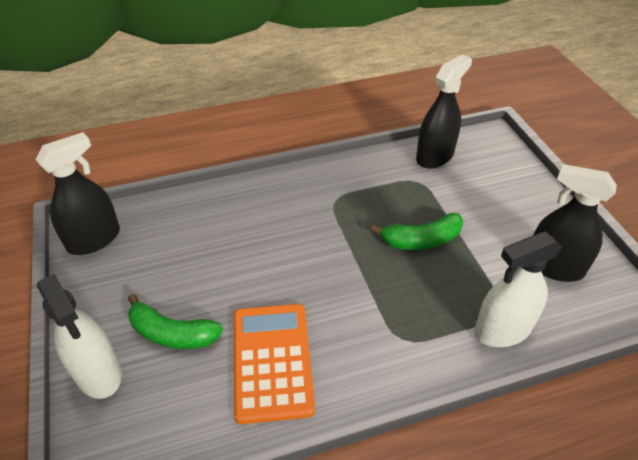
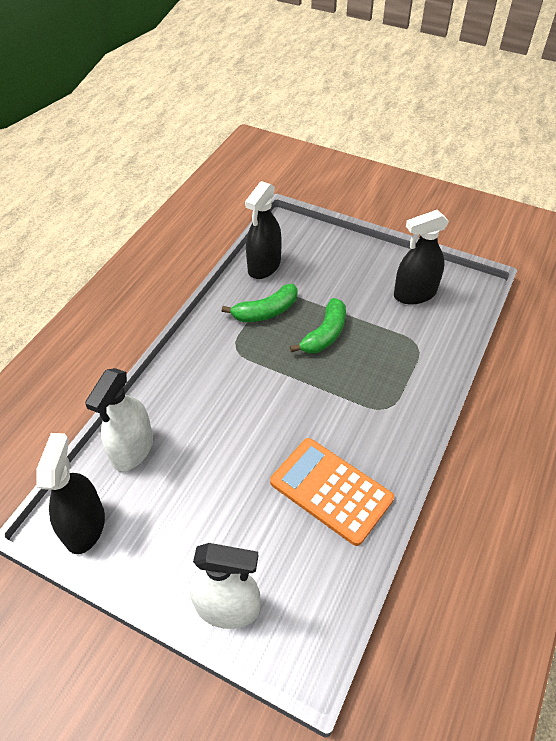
camera: 45 degrees left, 5 degrees up
green banana [128,293,223,349] -> green banana moved to [222,284,298,322]
black spray bottle [416,54,472,169] -> black spray bottle turned 150 degrees counterclockwise [245,181,282,279]
white spray bottle [474,232,562,347] -> white spray bottle moved to [85,368,153,471]

